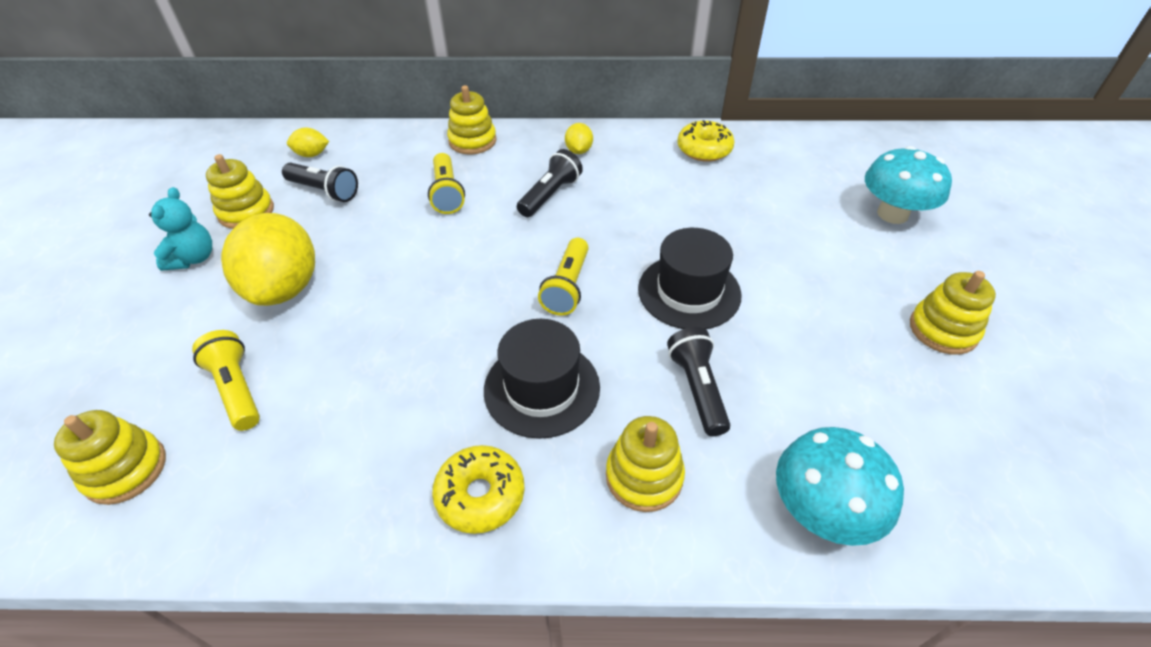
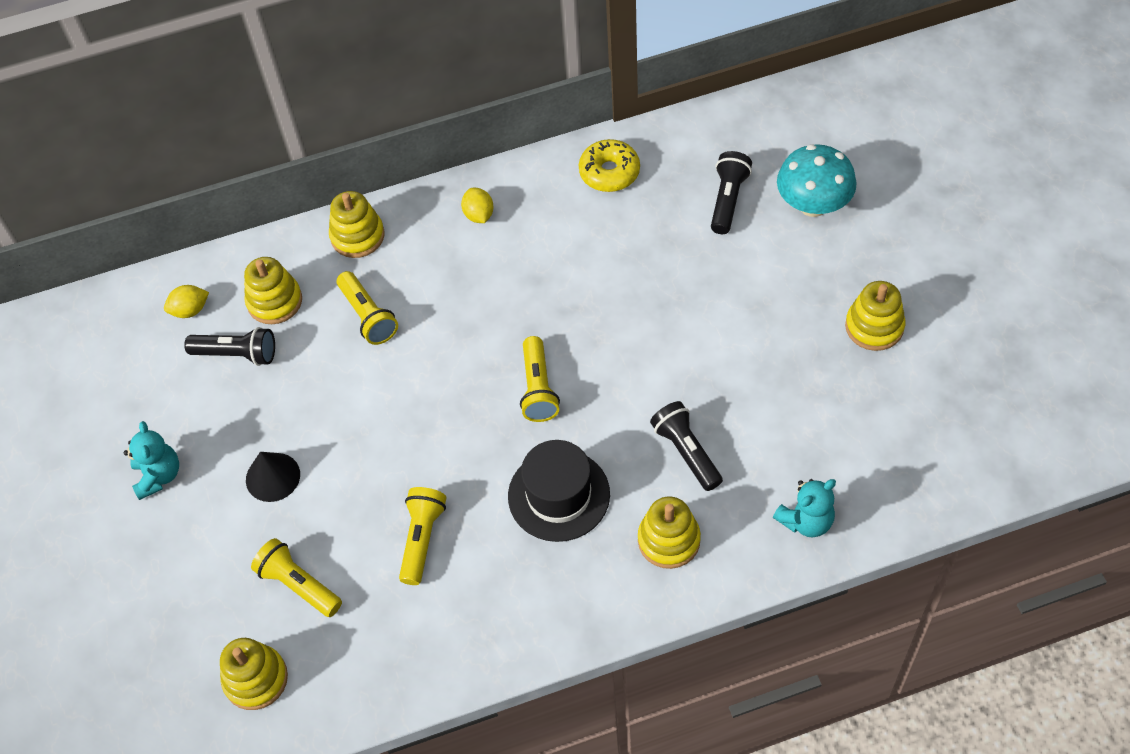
camera: 15 degrees left, 10 degrees up
yellow stacking toy [206,154,274,229] -> yellow stacking toy moved to [244,257,302,324]
yellow lemon [221,213,315,306] -> black cone [246,452,300,502]
yellow donut [432,445,524,534] -> none
black flashlight [517,149,583,217] -> black flashlight moved to [711,151,752,234]
black hat [638,228,742,329] -> none
turquoise mushroom [776,427,904,546] -> turquoise teddy bear [773,479,836,537]
none -> yellow flashlight [399,487,446,585]

